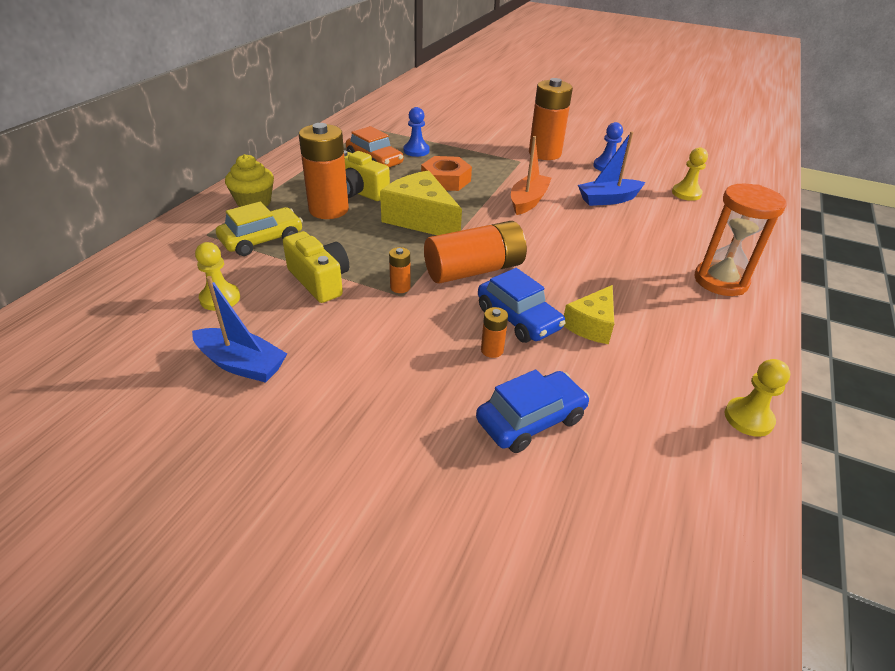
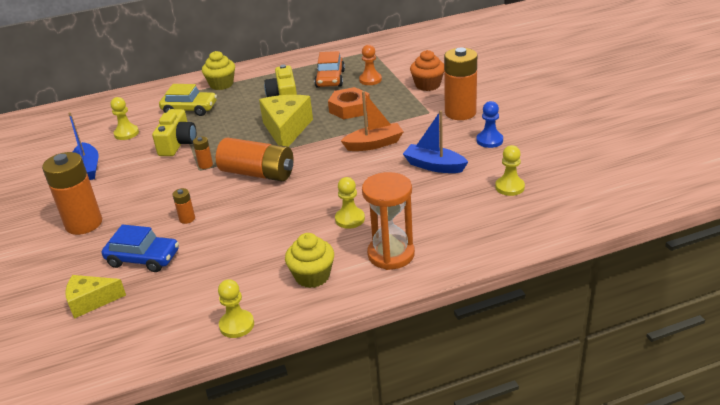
camera: 50 degrees right, 5 degrees down
orange battery [299,123,349,219] -> orange battery moved to [42,152,102,235]
blue pawn [404,107,430,157] -> orange pawn [359,45,382,85]
blue car [478,268,566,343] -> none
yellow cheese [564,285,614,344] -> yellow cheese moved to [65,275,126,319]
none -> yellow cupcake [285,233,334,288]
none -> yellow pawn [335,177,365,229]
none -> orange cupcake [410,50,445,91]

